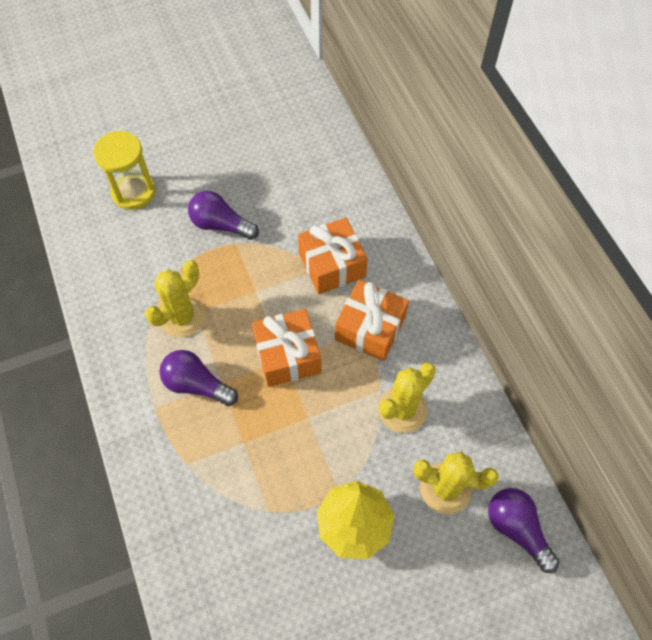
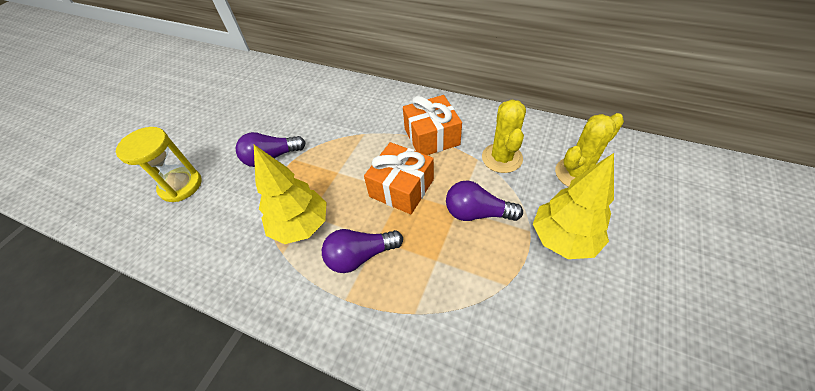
camera: 40 degrees left, 10 degrees down
yellow cactus [145,260,205,337] -> yellow tree [254,145,327,244]
orange gift [298,218,368,294] -> none
purple light bulb [488,488,559,573] -> purple light bulb moved to [446,180,523,221]

